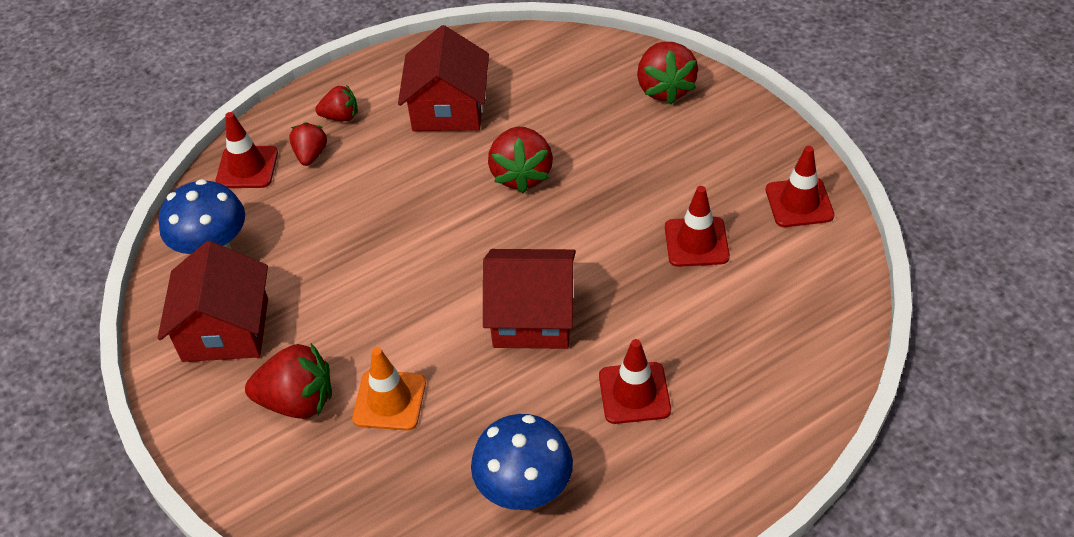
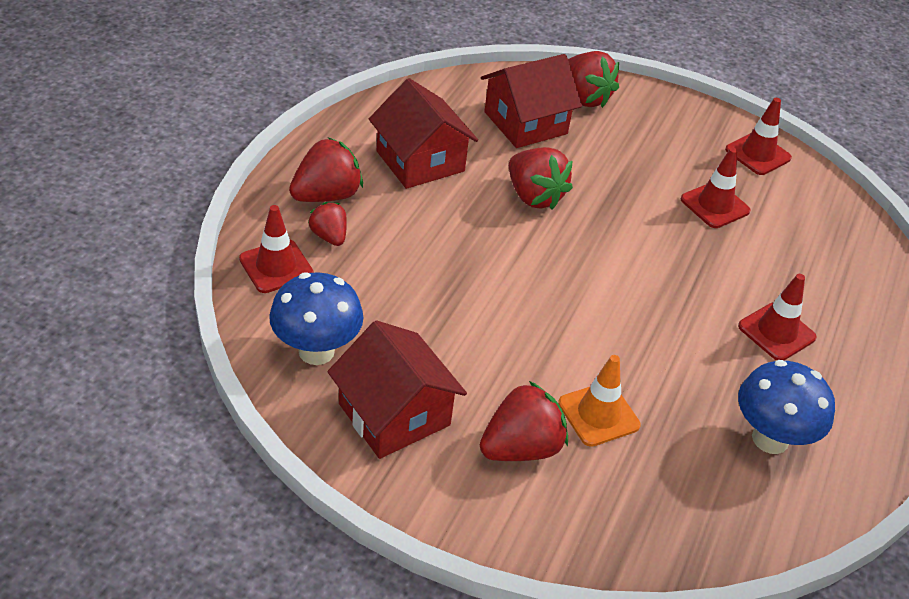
camera: 40 degrees left, 5 degrees down
red strawberry [315,85,358,121] -> red strawberry [289,137,363,202], size x1.67
red house [483,249,576,349] -> red house moved to [481,54,582,148]

